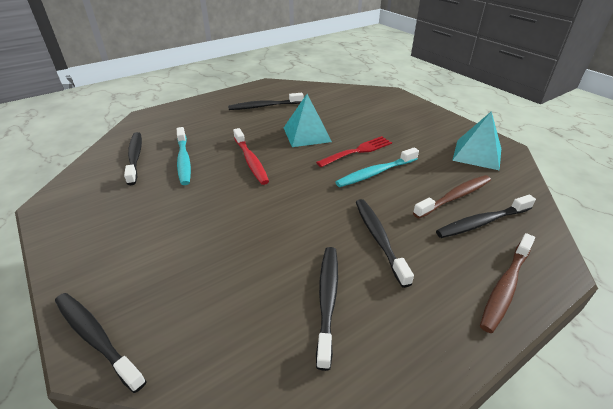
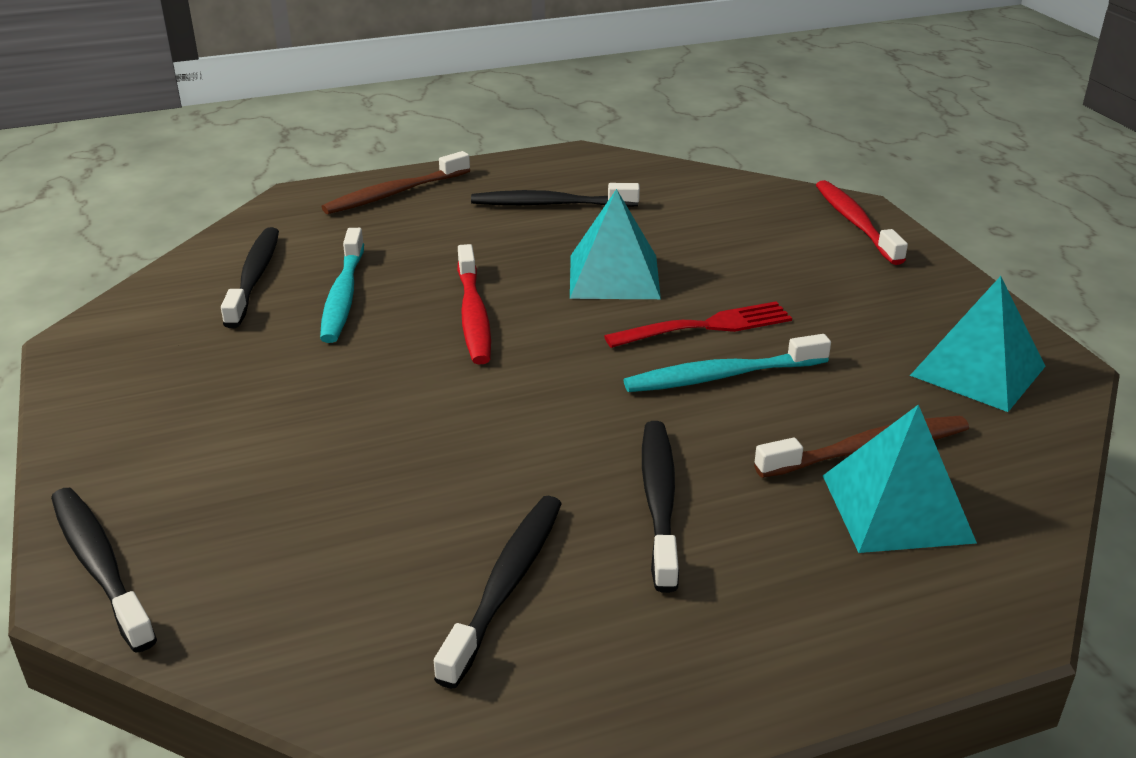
camera: 15 degrees right, 5 degrees down
black toothbrush [436,195,536,238] -> turquoise pyramid [823,404,977,553]
brown toothbrush [480,233,535,333] -> brown toothbrush moved to [322,151,470,214]
none -> red toothbrush [816,180,908,265]

